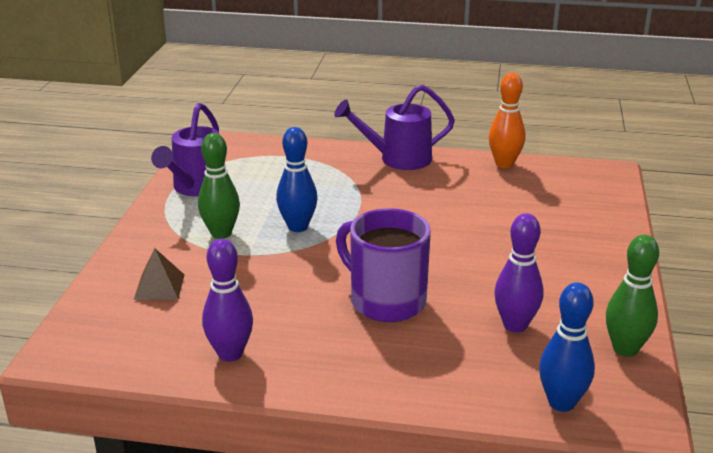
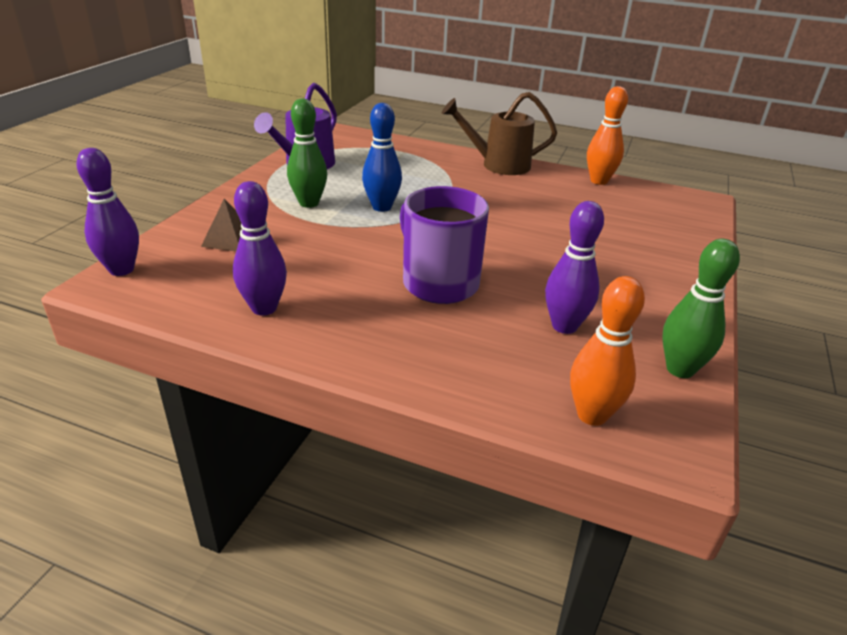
camera: 10 degrees right, 5 degrees up
purple watering can [334,85,455,170] -> brown watering can [441,92,557,175]
blue bowling pin [539,282,595,412] -> orange bowling pin [570,276,645,426]
none -> purple bowling pin [76,148,139,276]

